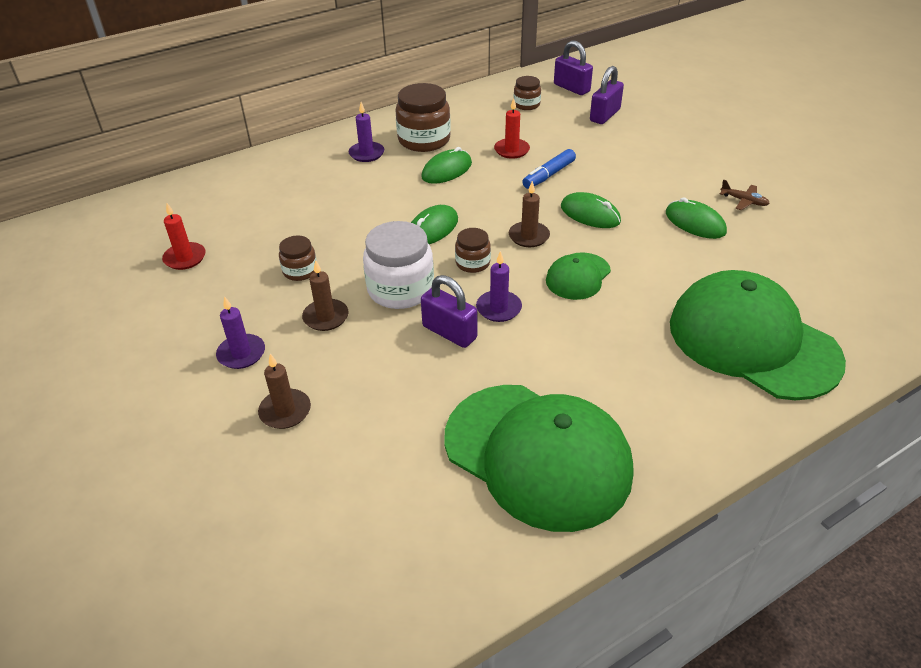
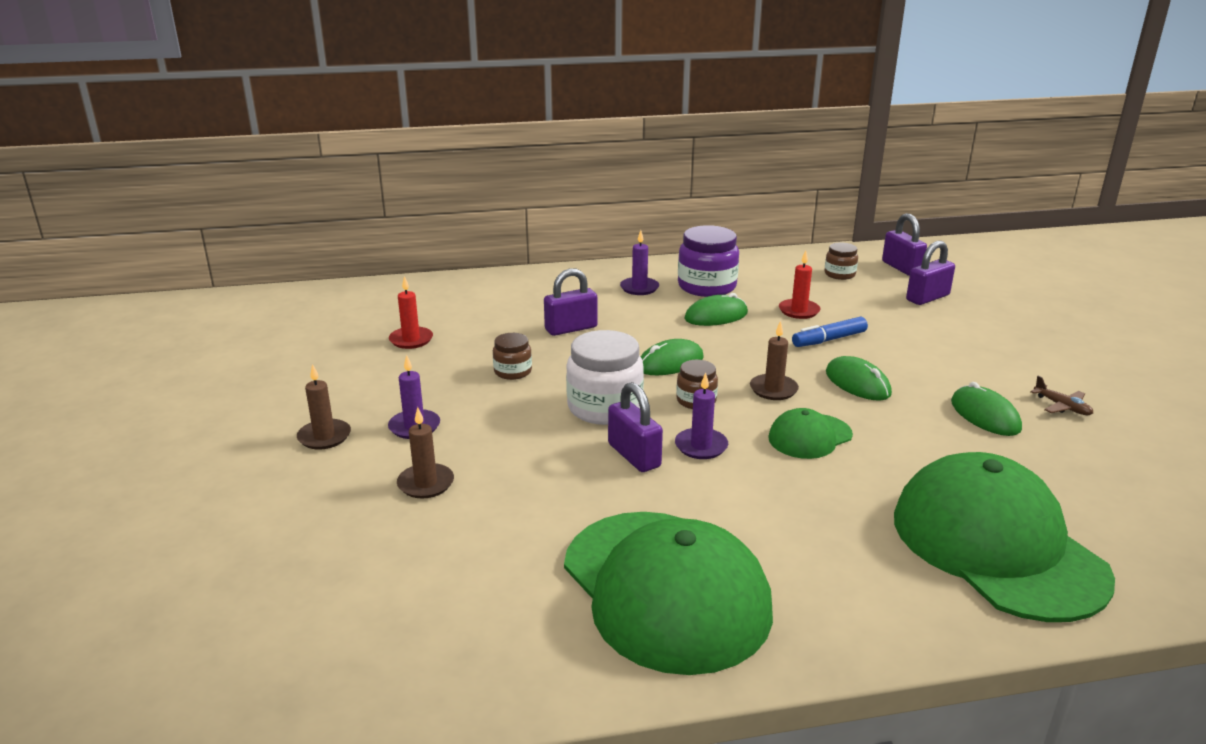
camera: 20 degrees right, 15 degrees down
brown candle [302,260,349,331] -> brown candle moved to [297,364,351,450]
brown jar [395,83,451,152] -> purple jar [678,225,739,297]
none -> purple padlock [544,268,598,336]

